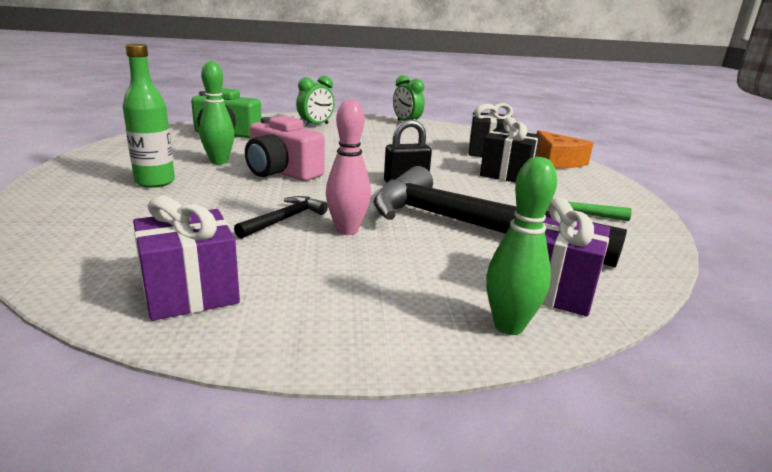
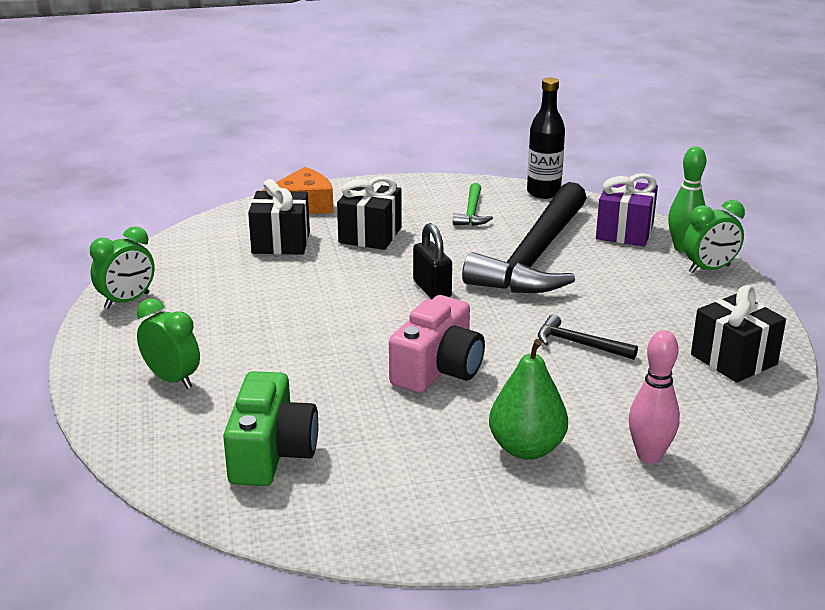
camera: 95 degrees left, 5 degrees up
green bottle [123,44,175,188] -> green pear [489,339,568,460]
purple gift [133,196,240,321] -> black gift [691,285,786,383]
green bowling pin [199,61,234,164] -> none
pink bowling pin [326,99,371,235] -> pink bowling pin moved to [629,330,680,463]
none -> black bottle [527,78,565,199]
none -> green clock [684,200,745,273]

